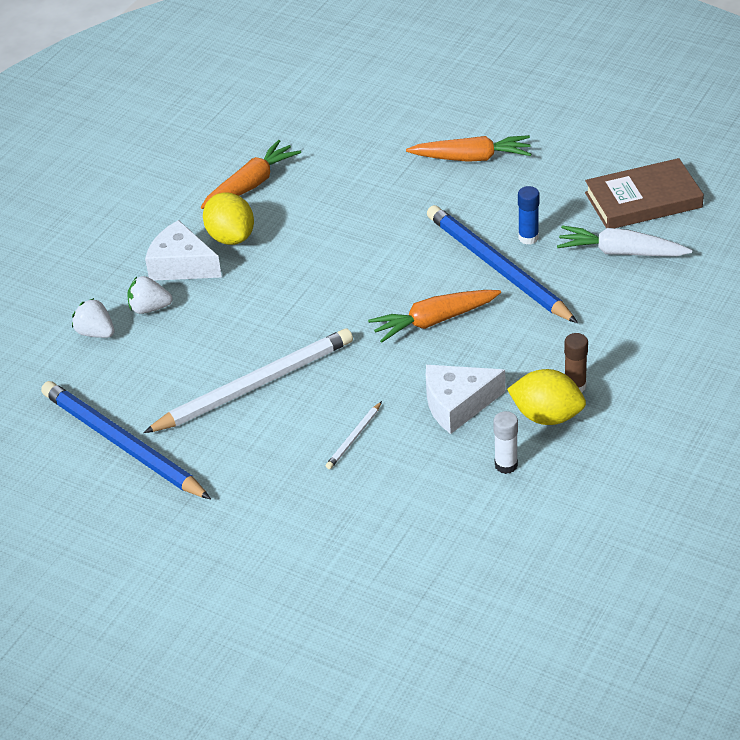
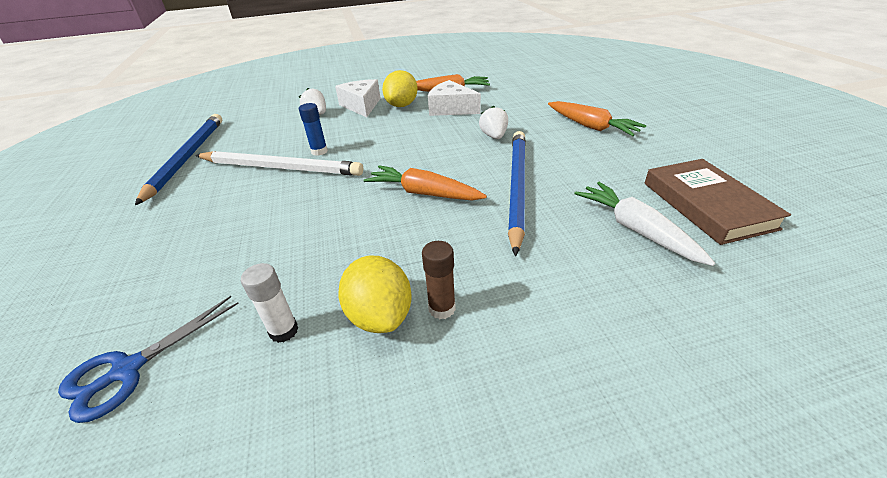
camera: 45 degrees right, 5 degrees down
white strawberry [72,298,115,338] -> white strawberry moved to [479,106,508,139]
white pencil [326,401,382,469] -> none
white cheese [426,365,506,434] -> white cheese moved to [428,80,481,116]
blue glue stick [518,186,539,244] -> blue glue stick moved to [299,103,328,156]
brown book [585,158,704,228] -> brown book turned 45 degrees clockwise [645,159,791,245]
none -> blue scissors [58,296,239,423]

